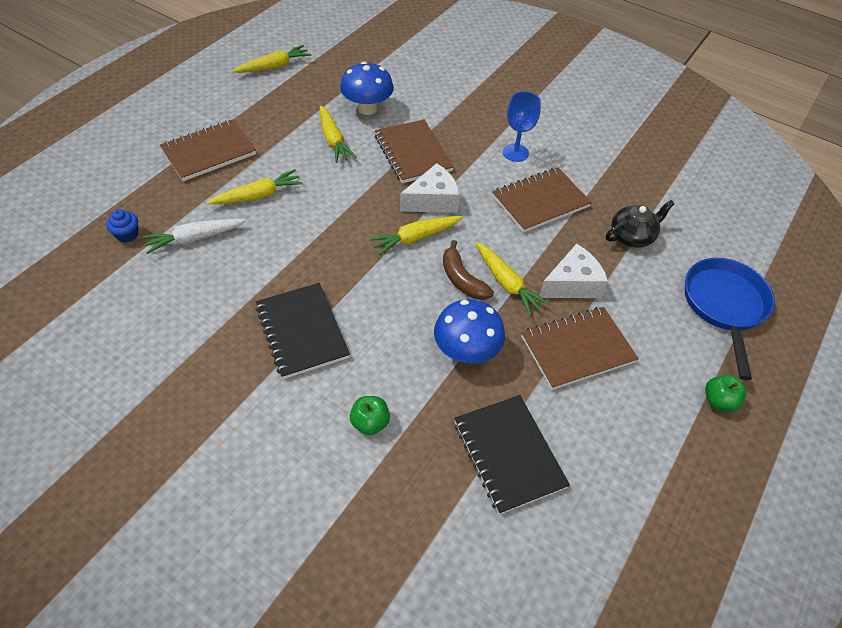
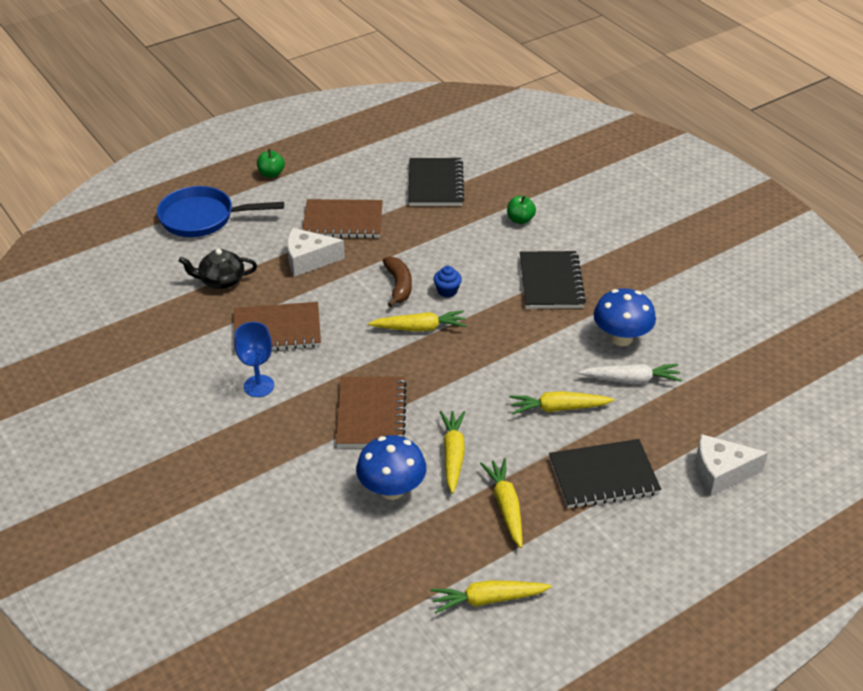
camera: 155 degrees left, 10 degrees down
blue cupcake [106,209,138,242] -> blue cupcake moved to [434,266,462,298]
brown notebook [160,119,256,181] -> black notebook [549,439,661,508]
white cheese [400,163,460,213] -> white cheese moved to [695,434,768,497]
blue mushroom [434,299,505,363] -> blue mushroom moved to [593,289,656,346]
yellow carrot [476,242,549,316] -> yellow carrot moved to [480,458,523,548]
blue pan [685,258,775,380] -> blue pan turned 60 degrees clockwise [157,186,284,237]

